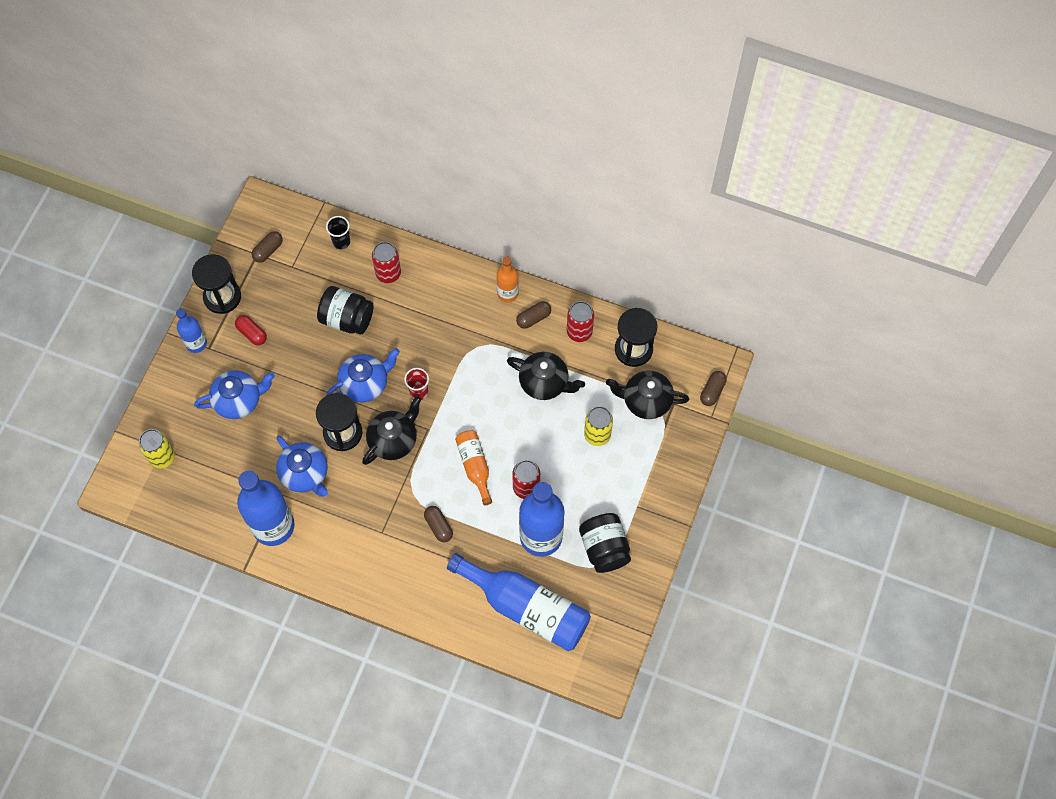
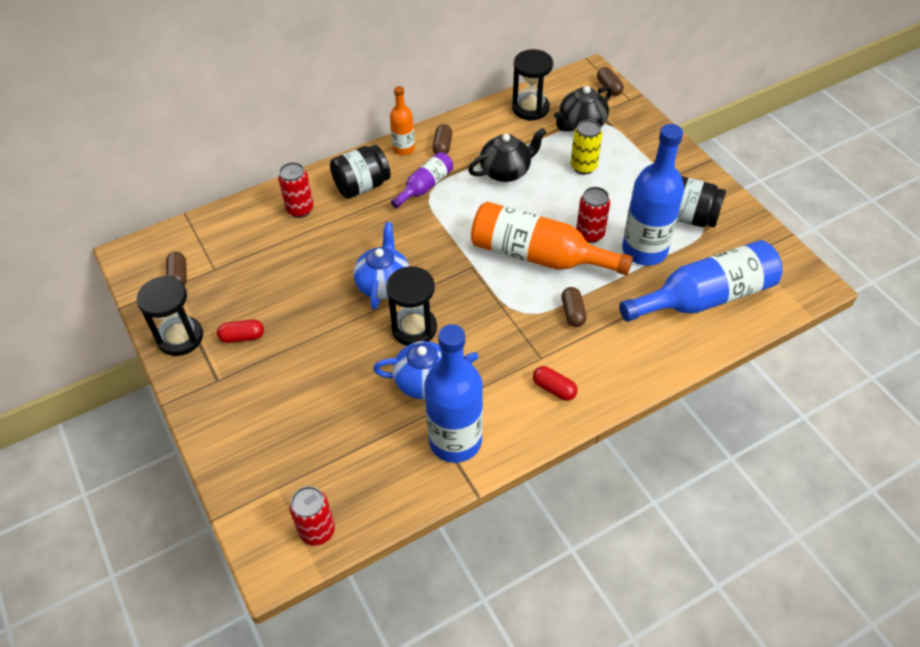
camera: 50 degrees left, 15 degrees down
yellow can [139,429,175,469] -> none
blue bottle [176,308,207,353] -> none
blue teapot [194,370,275,419] -> none
black jar [317,286,373,335] -> black jar moved to [330,145,391,199]
black cup [326,216,350,249] -> none
black teapot [362,396,422,465] -> none
red cup [404,368,429,400] -> none
brown capsule [424,506,453,542] -> brown capsule turned 75 degrees clockwise [561,287,587,327]
orange bottle [455,430,492,505] -> orange bottle [471,202,633,275], size x1.88
red can [567,301,594,342] -> red can moved to [290,486,335,546]
none -> purple bottle [391,152,453,208]
none -> red capsule [533,366,578,401]

